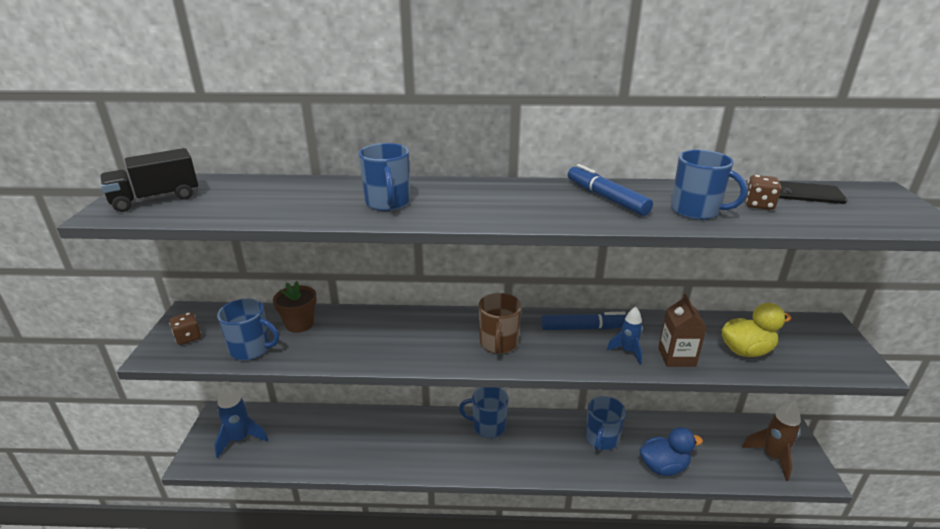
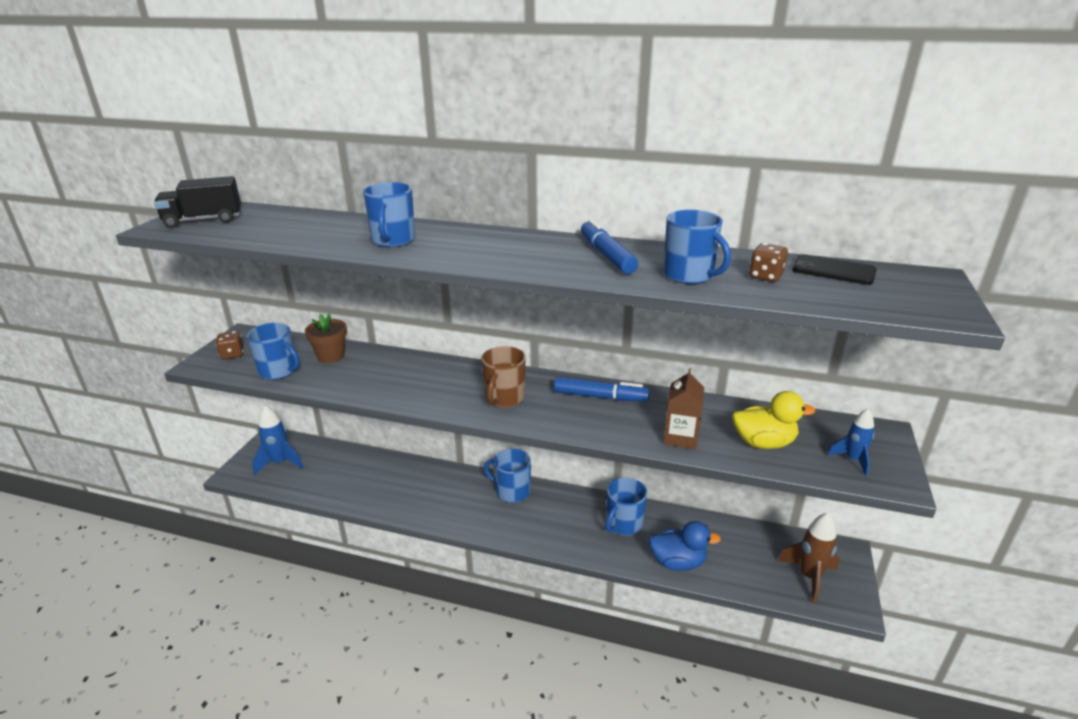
camera: 15 degrees right, 0 degrees up
blue rocket [607,307,643,364] -> blue rocket moved to [827,408,874,476]

